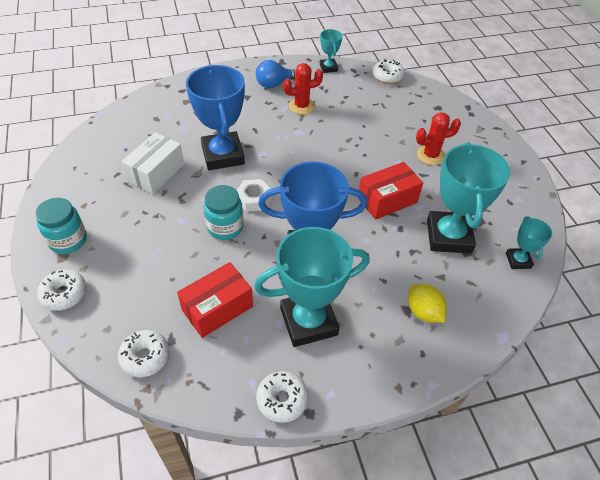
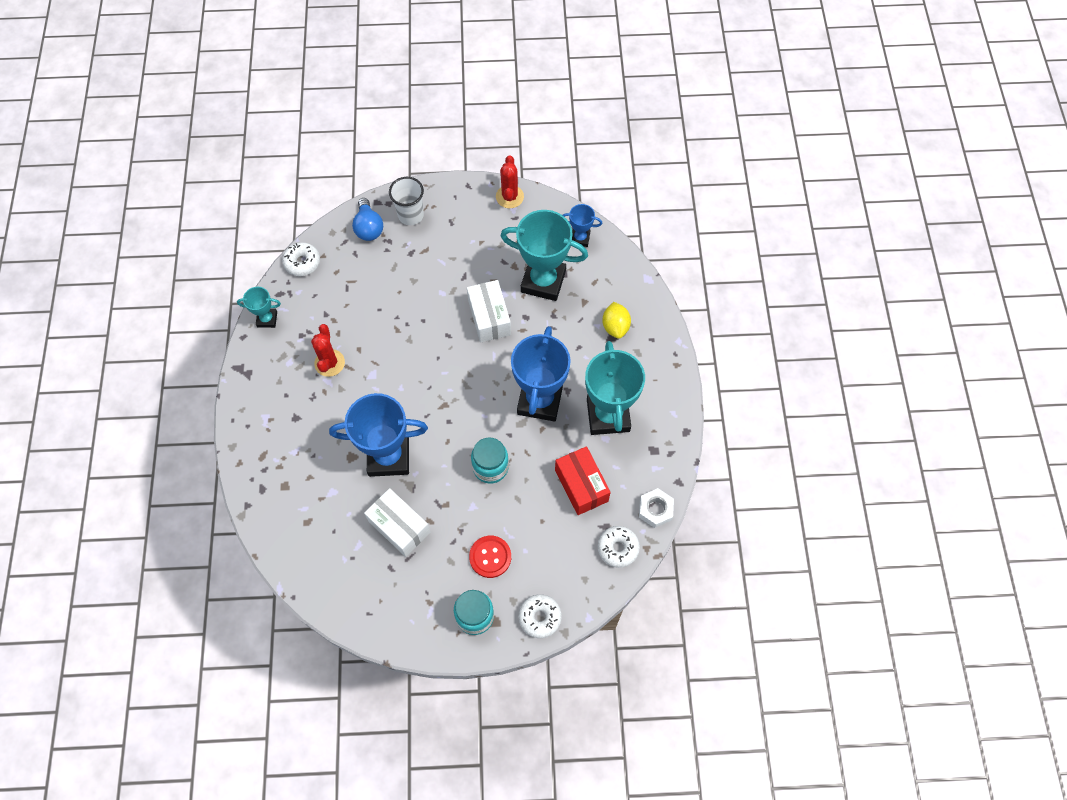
camera: 75 degrees left, 15 degrees up
white nut [236,179,272,212] -> white nut moved to [639,488,674,528]
blue light bulb [256,60,296,88] -> blue light bulb moved to [352,198,383,241]
white donut [256,371,308,423] -> none
red box [358,162,423,220] -> white box [467,280,511,343]
yellow lemon [408,284,447,323] -> yellow lemon turned 75 degrees counterclockwise [602,302,631,339]
red cactus [416,112,461,165] -> red cactus moved to [496,155,524,208]
turquoise trophy [506,216,552,269] -> blue trophy [563,204,602,247]
none -> white cup [389,177,424,225]
none -> red button [469,536,511,578]

